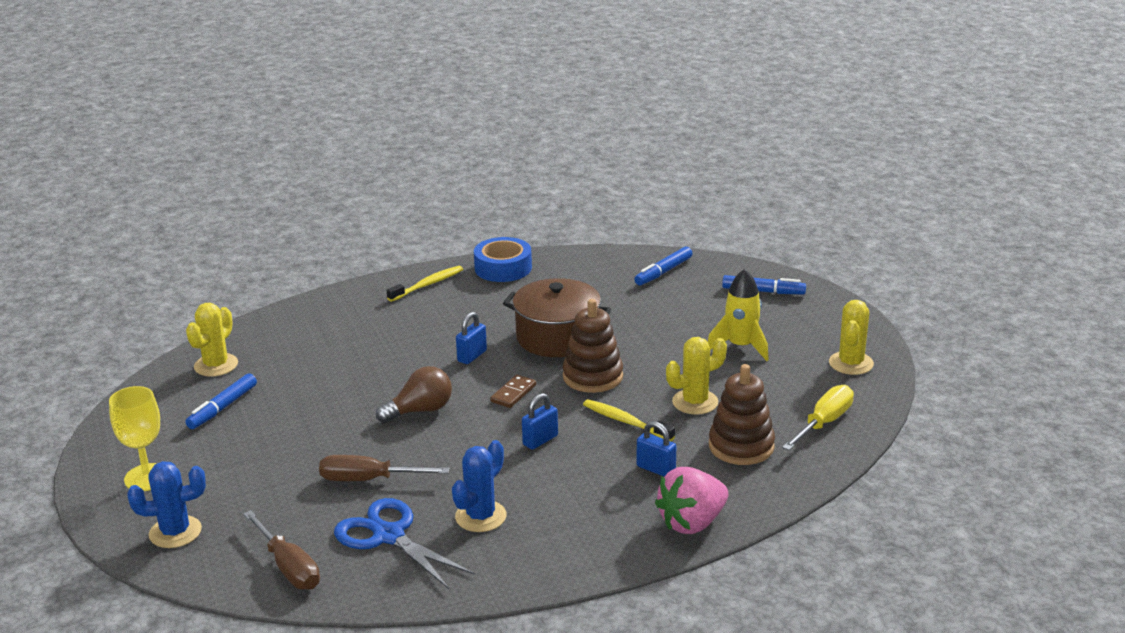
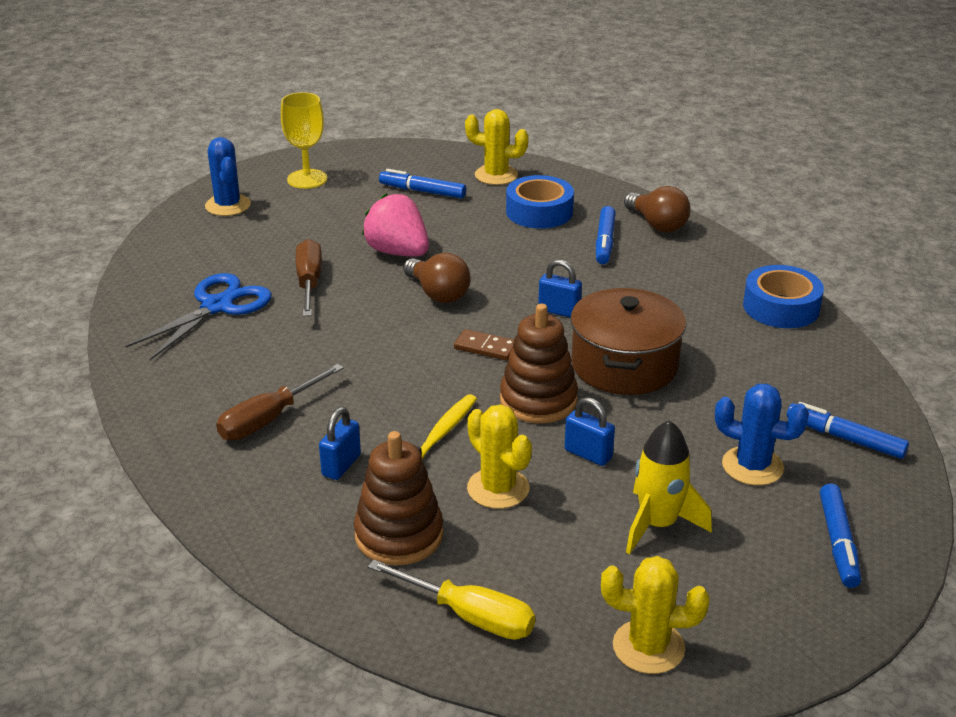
camera: 80 degrees right, 5 degrees up
brown screwdriver [243,510,320,590] -> brown screwdriver moved to [216,364,344,440]
yellow toothbrush [387,266,463,302] -> none
blue cactus [452,440,507,532] -> blue cactus moved to [715,384,809,486]
blue padlock [522,393,558,450] -> blue padlock moved to [565,397,615,466]
pink strawberry [655,467,728,534] -> pink strawberry moved to [362,193,429,256]
none -> blue tape [506,175,574,229]
none -> blue marker [596,206,616,264]
none -> brown light bulb [624,186,691,232]

